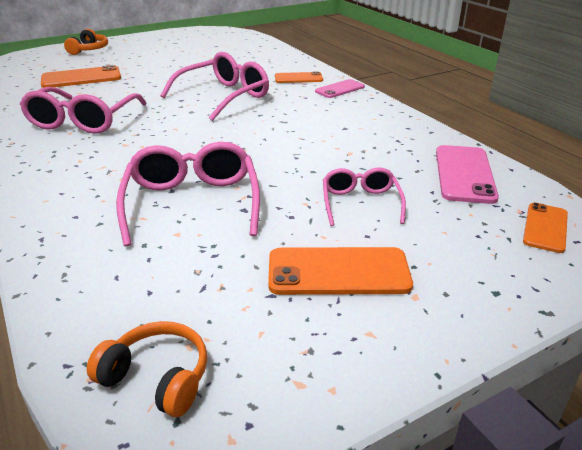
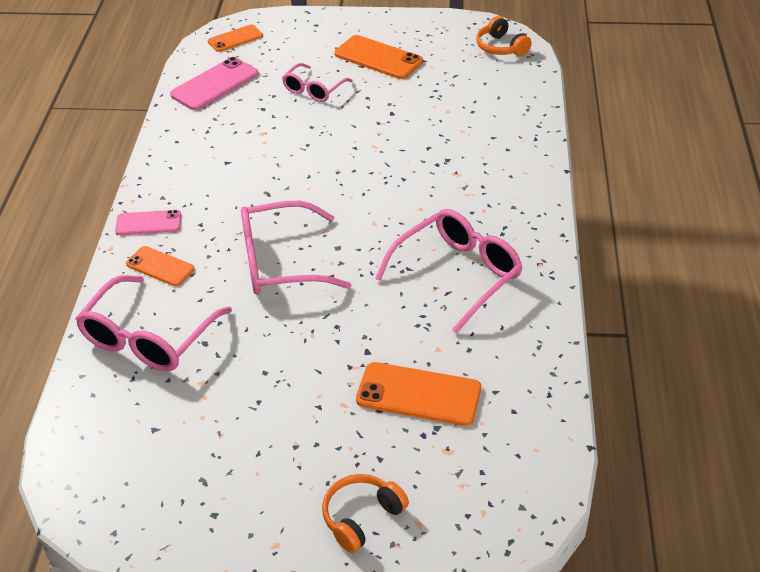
camera: 145 degrees left, 10 degrees up
pink glasses [116,142,260,246] -> pink glasses moved to [75,275,232,371]

